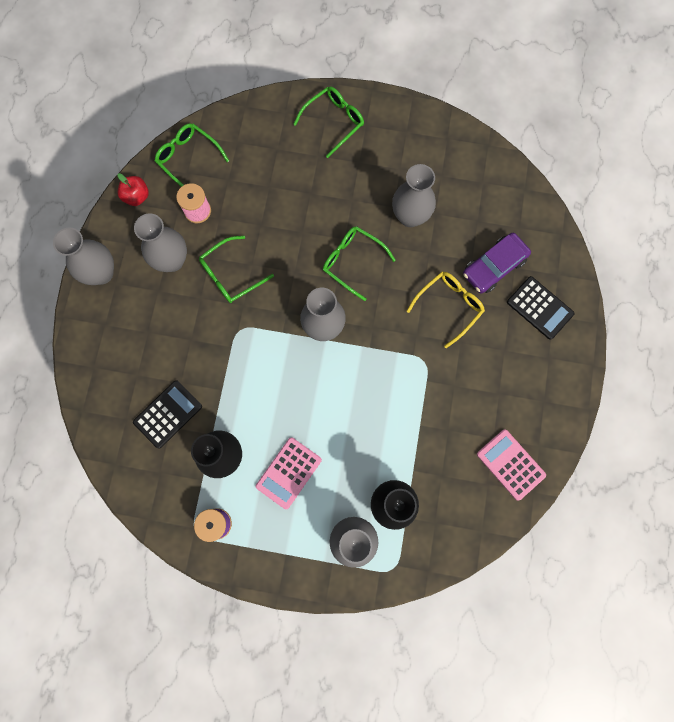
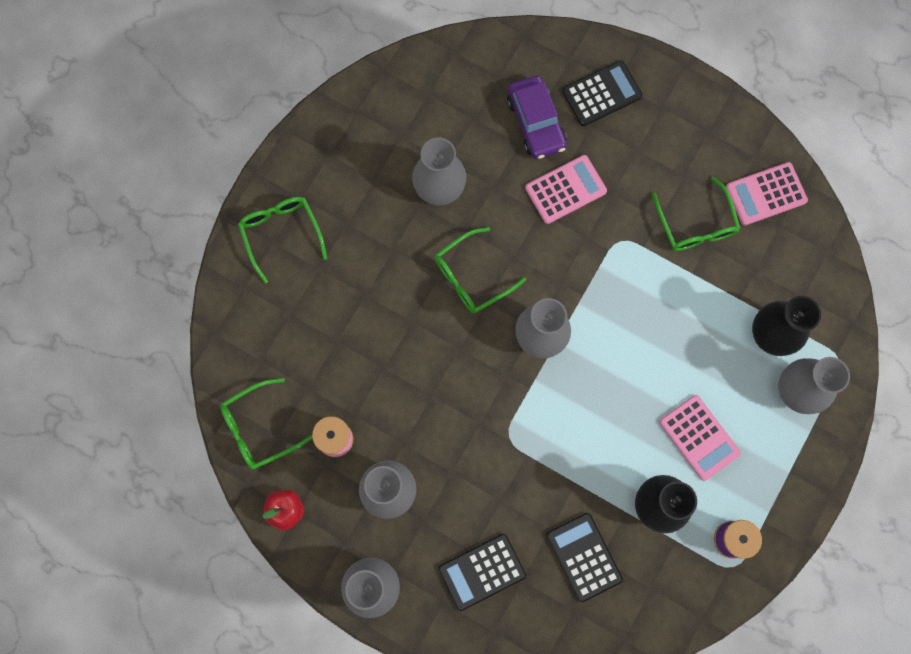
camera: 70 degrees left, 0 degrees up
green glasses [199,236,274,303] -> green glasses moved to [652,176,740,251]
yellow glasses [407,272,485,348] -> pink calculator [525,155,607,224]
none -> black calculator [438,534,526,611]

